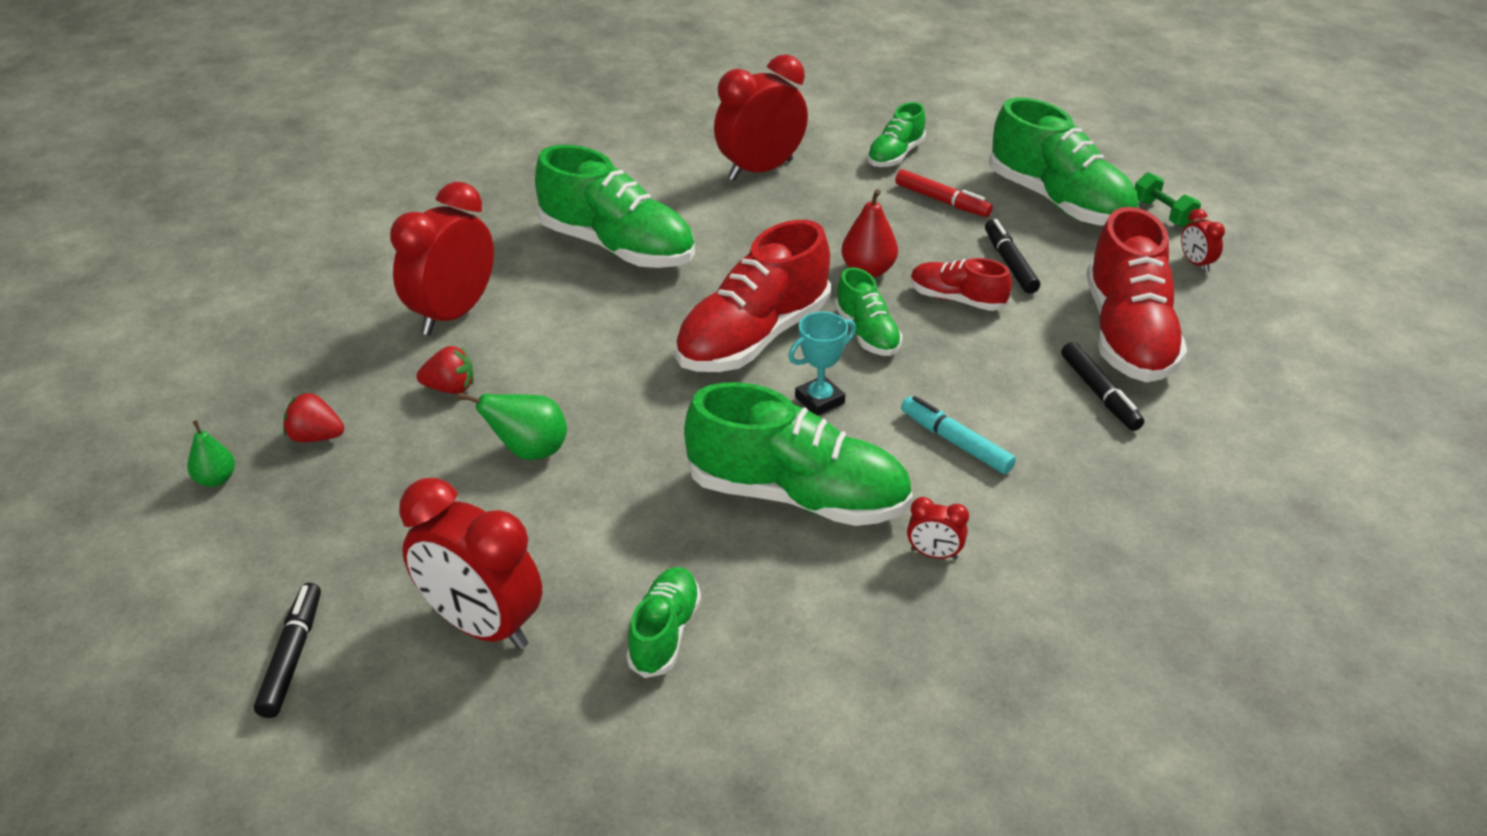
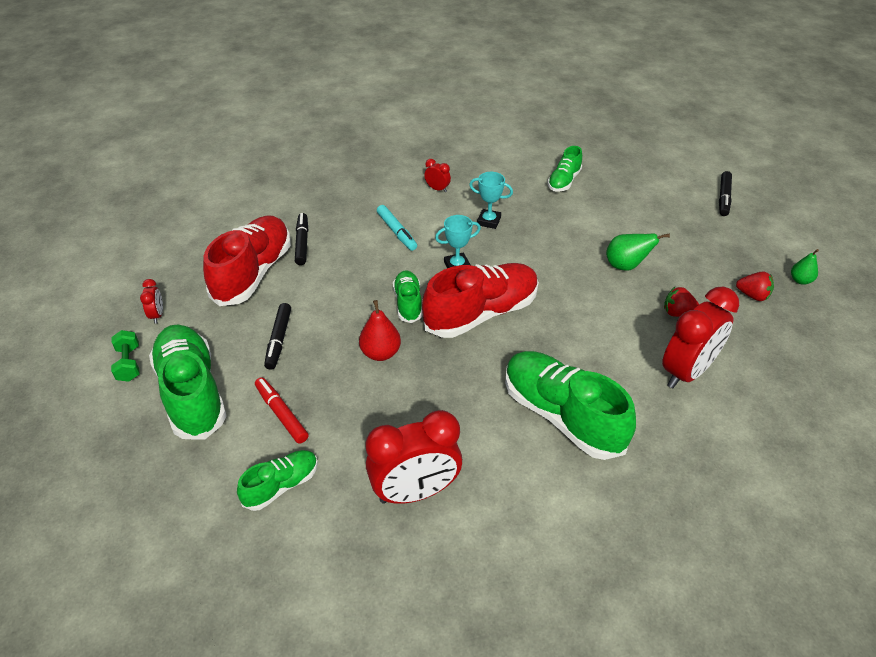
camera: 165 degrees left, 5 degrees up
red clock [399,478,542,650] -> none
green shoe [684,382,913,526] -> turquoise trophy [469,172,513,229]
red shoe [910,258,1012,311] -> none

